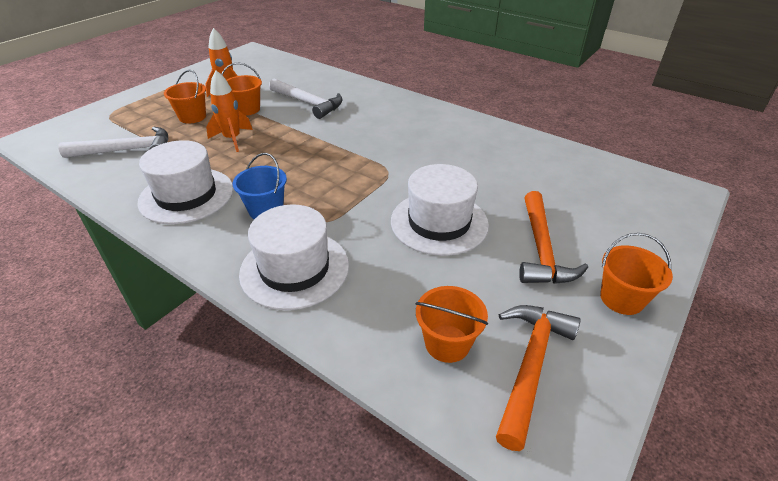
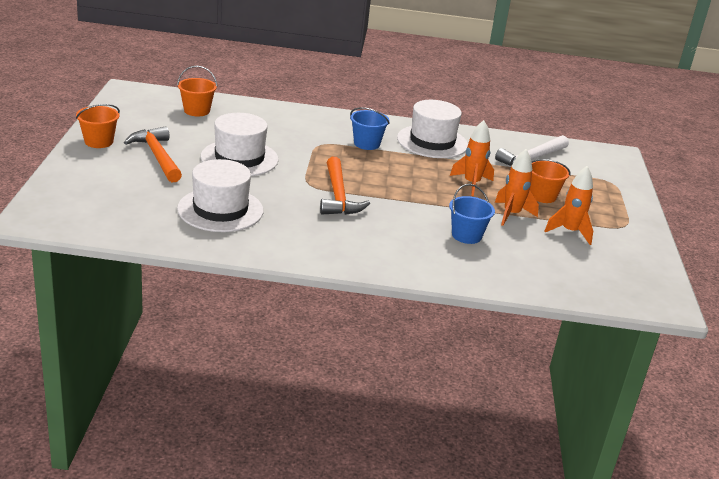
camera: 145 degrees right, 10 degrees down
orange bucket [221,63,262,116] -> orange rocket [495,149,539,226]
white hat [239,205,349,310] -> white hat moved to [177,159,263,232]
white hammer [269,78,343,119] -> blue bucket [449,184,495,244]
orange hammer [496,305,580,451] -> orange hammer moved to [320,157,370,215]

